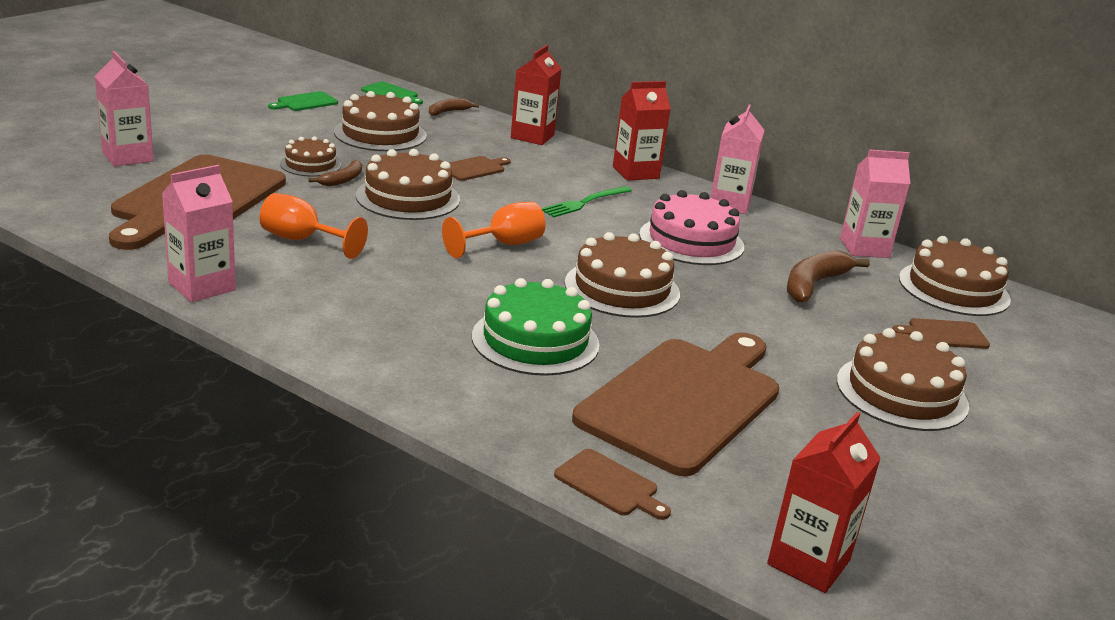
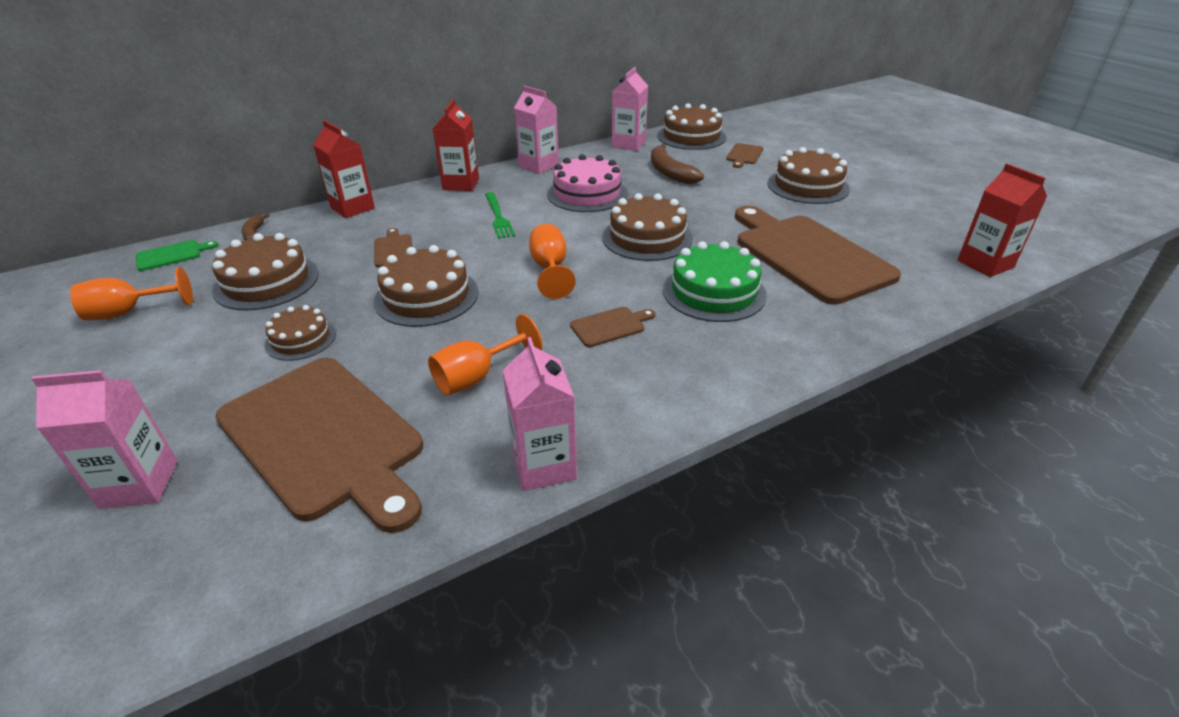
camera: 60 degrees left, 10 degrees up
green cutting board [268,91,338,111] -> orange goblet [70,267,193,321]
brown banana [308,160,362,186] -> none
brown cutting board [554,449,671,520] -> brown cutting board moved to [570,307,656,347]

